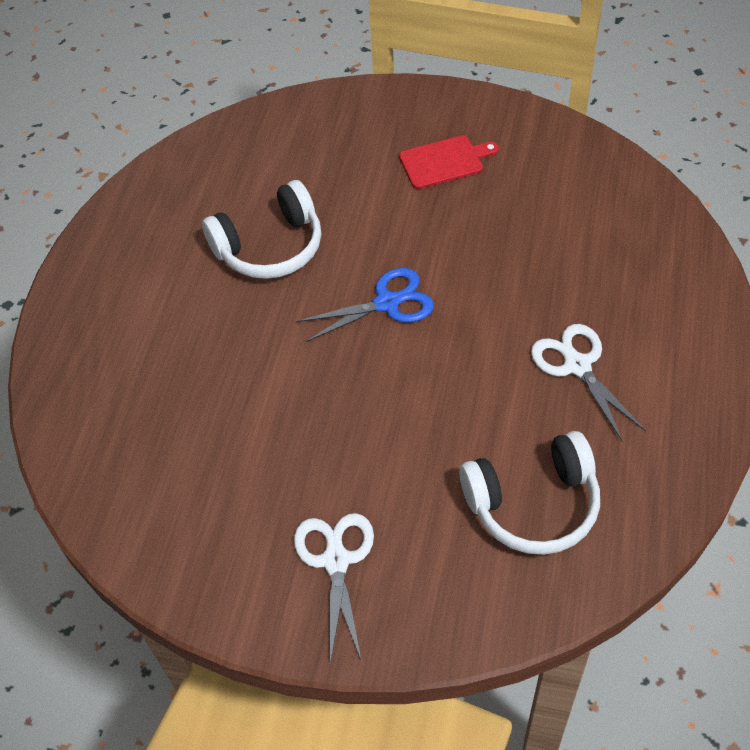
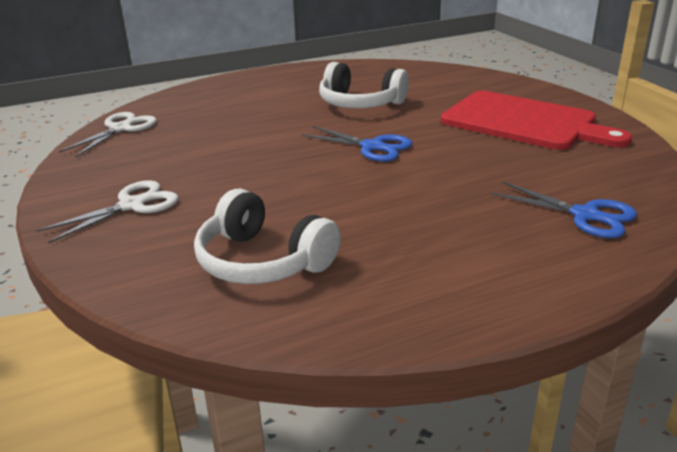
camera: 50 degrees right, 25 degrees down
red cutting board [399,136,499,189] -> red cutting board [441,91,632,150], size x2.06
white scissors [531,324,646,442] -> white scissors moved to [59,112,157,157]
none -> blue scissors [491,181,637,238]

